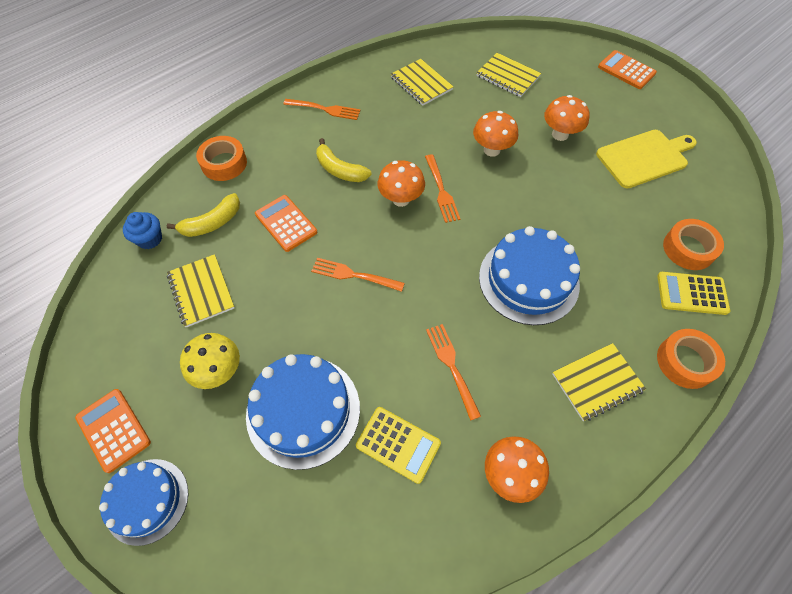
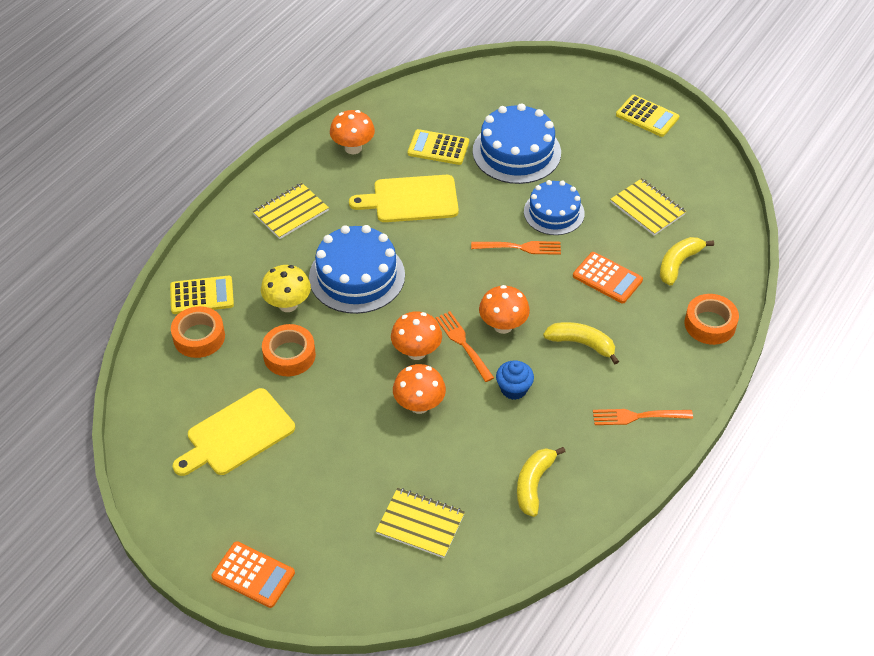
camera: 165 degrees right, 10 degrees down
orange calculator [75,389,151,473] -> yellow calculator [616,95,679,137]
blue cake [99,459,188,546] -> blue cake moved to [524,180,585,235]
blue cupcake [123,212,162,249] -> blue cupcake moved to [496,360,534,400]
yellow mushroom [180,333,240,389] -> yellow mushroom moved to [261,265,311,312]
yellow notebook [391,59,454,106] -> yellow banana [517,447,566,517]
orange fork [426,324,481,421] -> yellow cutting board [349,175,459,222]
orange mushroom [544,95,589,141] -> orange mushroom moved to [391,311,442,360]
orange tape [657,329,725,389] -> orange tape moved to [262,324,316,377]

